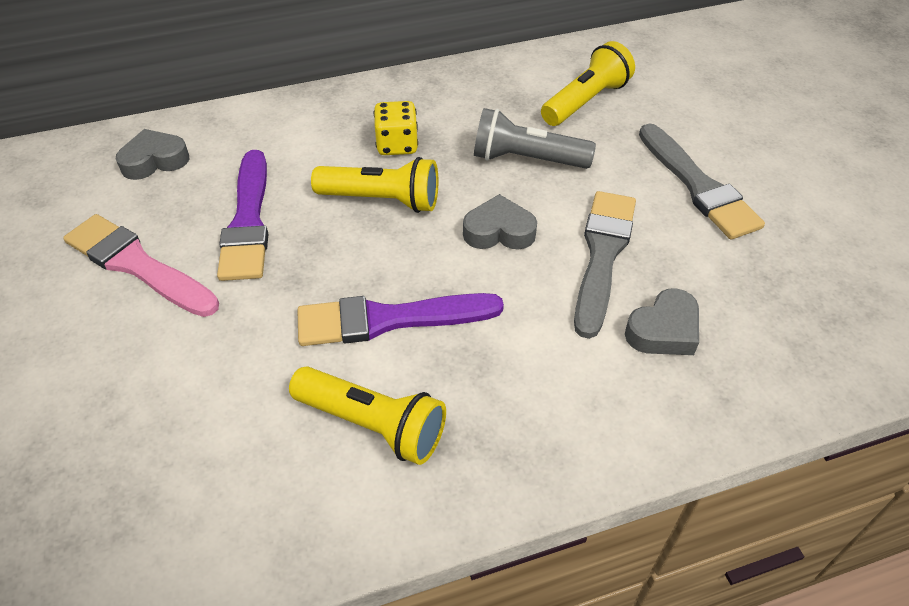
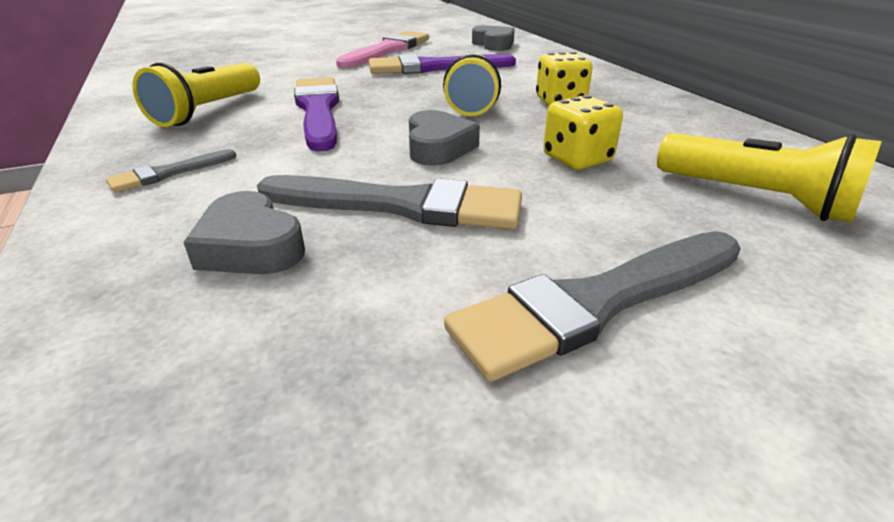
camera: 85 degrees right, 15 degrees down
grey flashlight [474,108,596,169] -> yellow dice [543,95,623,169]
none -> grey brush [106,149,237,192]

